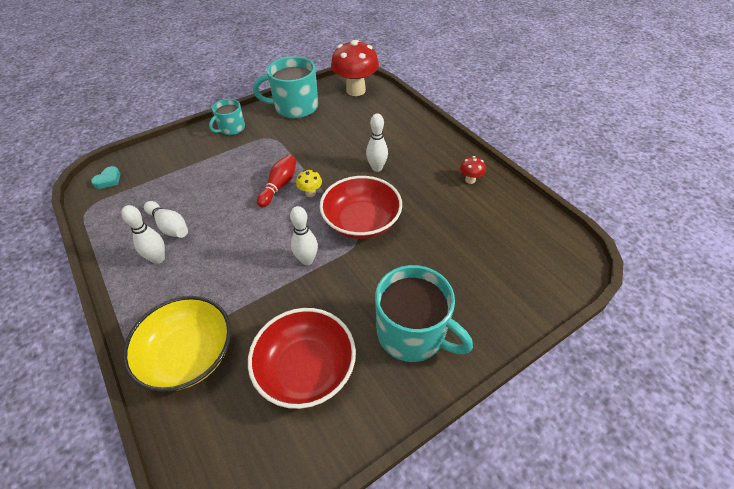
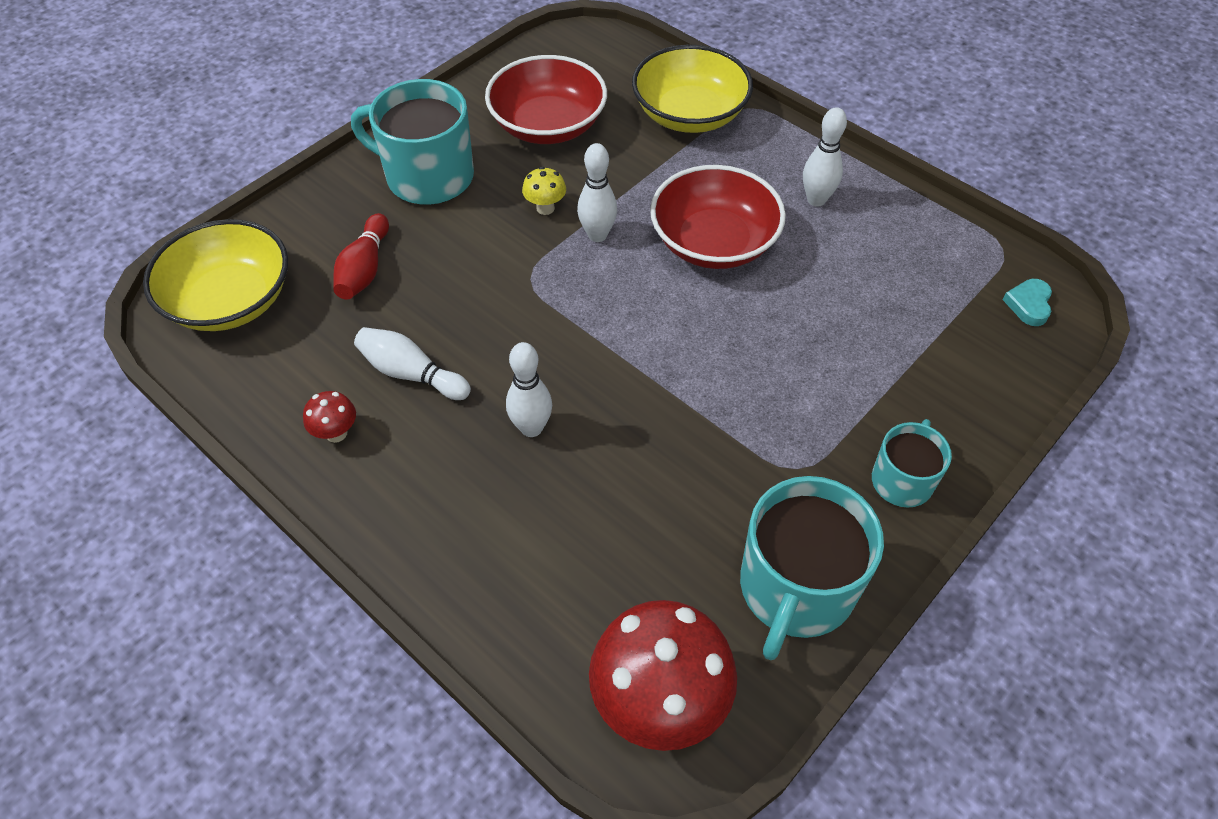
camera: 165 degrees right, 5 degrees up
white bowling pin [144,201,188,238] -> white bowling pin moved to [354,327,471,400]
turquoise mug [253,56,318,118] -> turquoise mug turned 135 degrees clockwise [740,476,884,660]
red bowling pin [257,155,296,207] -> red bowling pin moved to [333,213,389,300]
yellow mushroom [296,170,322,197] -> yellow mushroom moved to [522,167,566,215]
red bowl [320,176,402,239] -> red bowl moved to [650,165,786,269]
none -> yellow bowl [143,219,288,331]

